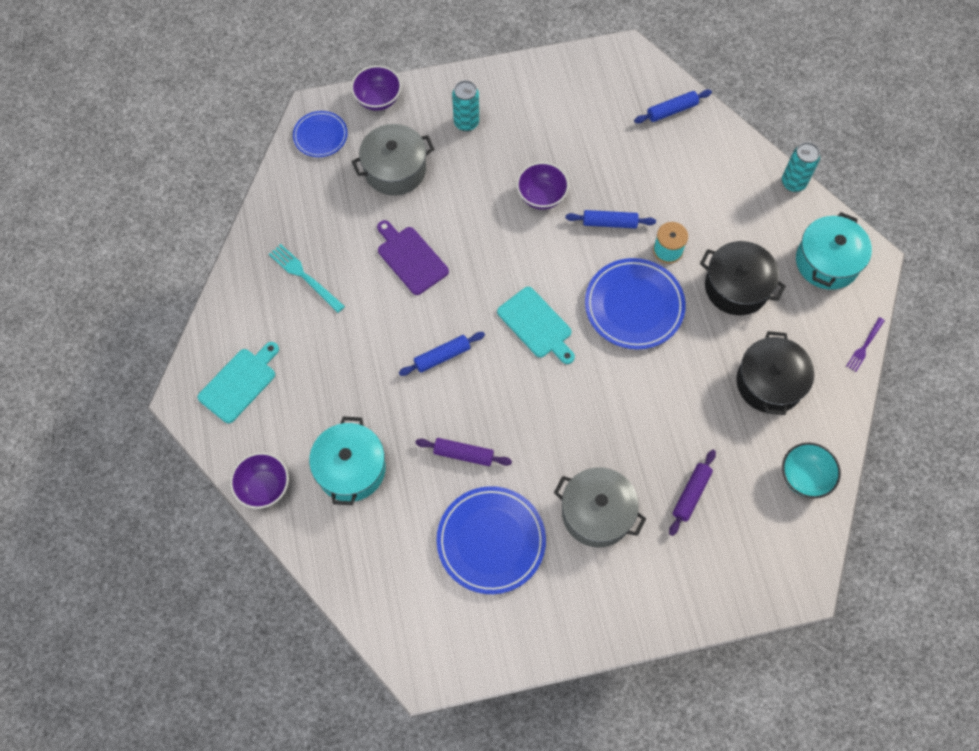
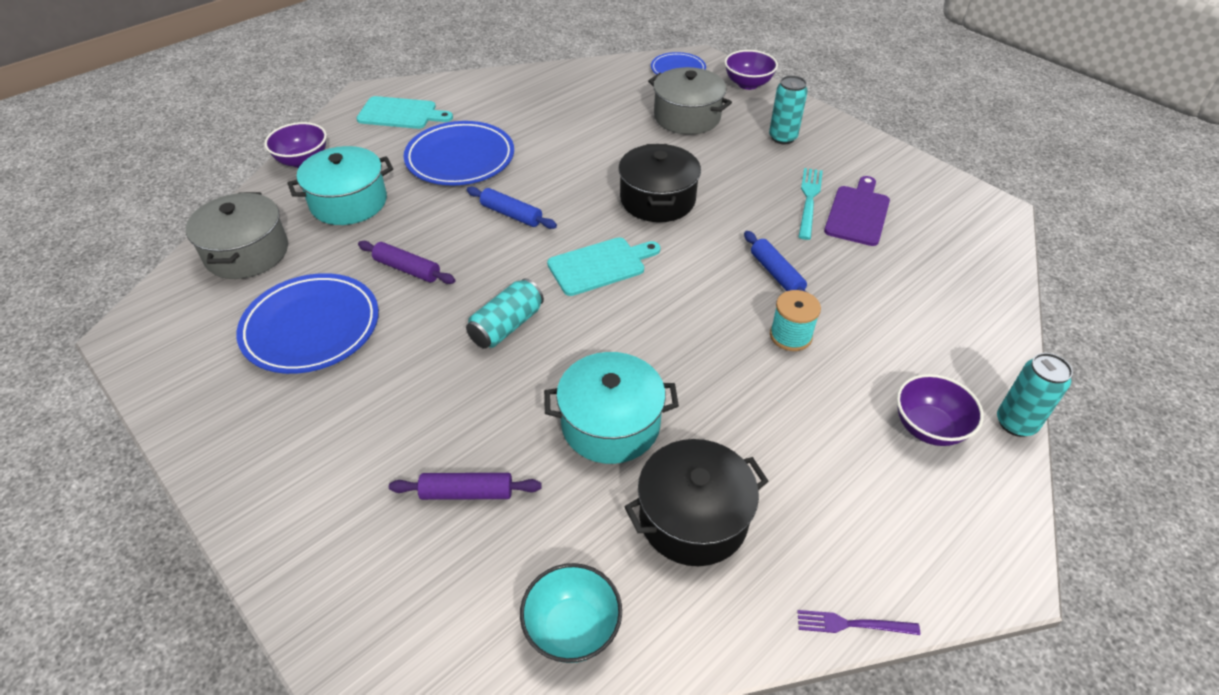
camera: 60 degrees right, 20 degrees down
turquoise fork [269,244,345,313] -> turquoise fork moved to [798,168,823,240]
purple cutting board [377,220,449,295] -> purple cutting board moved to [824,176,890,246]
purple rolling pin [415,438,512,466] -> purple rolling pin turned 45 degrees counterclockwise [358,241,455,284]
turquoise cutting board [497,287,575,364] -> turquoise cutting board turned 135 degrees counterclockwise [547,237,661,296]
purple bowl [517,162,569,210] -> purple bowl moved to [897,374,984,446]
grey pot [554,467,646,547] -> grey pot moved to [186,192,288,279]
blue plate [585,258,686,350] -> blue plate moved to [404,121,514,185]
blue rolling pin [634,90,712,124] -> none
black pot [700,241,786,315] -> black pot moved to [618,144,701,222]
turquoise pot [796,212,872,290] -> turquoise pot moved to [544,352,679,464]
none -> turquoise can [466,278,544,349]

